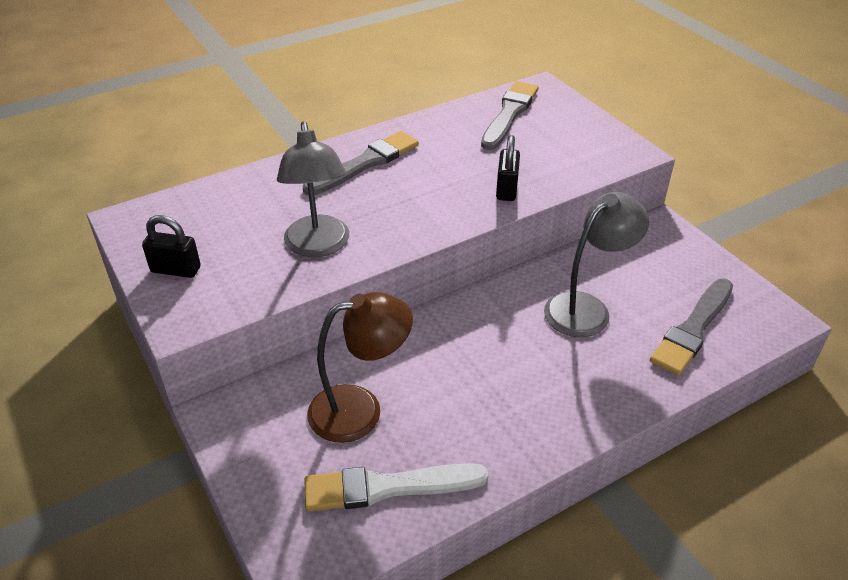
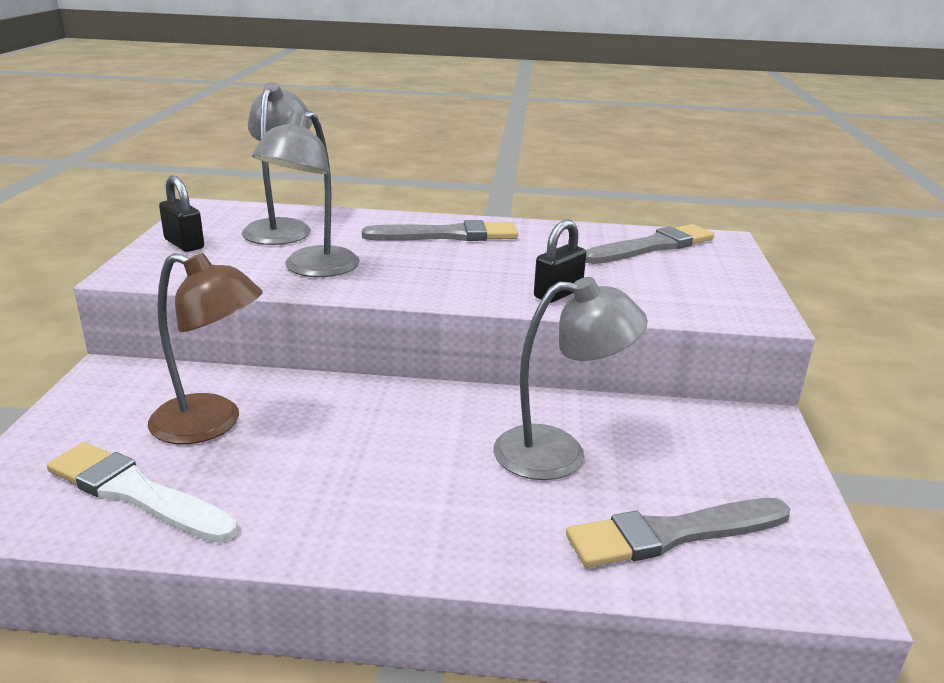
camera: 35 degrees right, 15 degrees down
none -> grey lamp [242,82,312,245]

